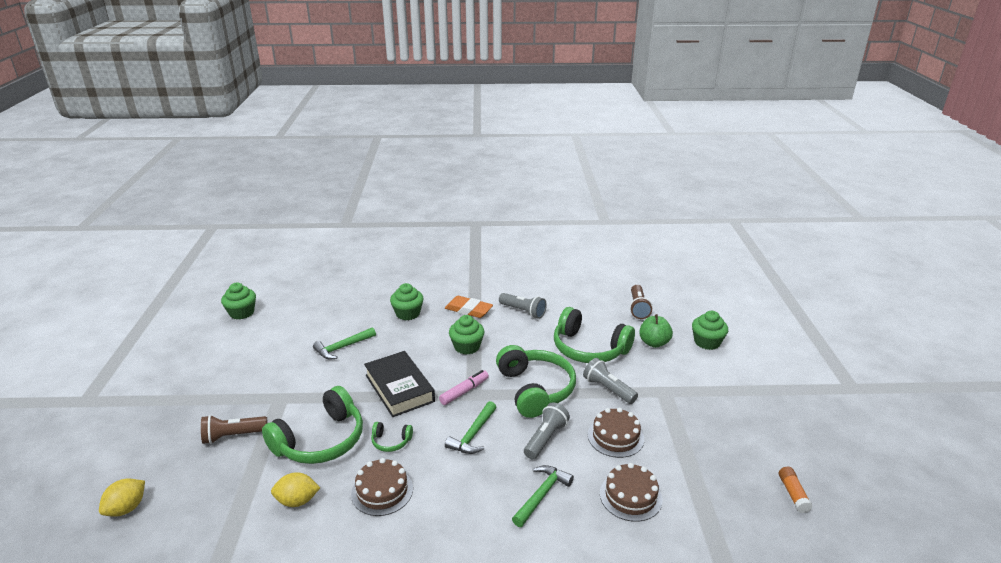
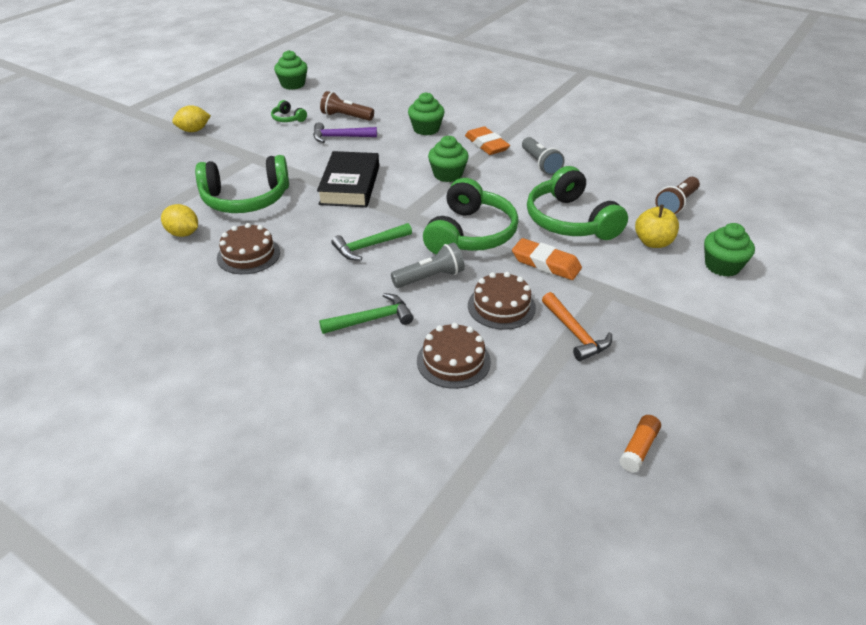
camera: 35 degrees right, 10 degrees up
yellow lemon [99,478,145,517] -> yellow lemon moved to [172,105,211,132]
brown flashlight [201,415,268,444] -> brown flashlight moved to [320,91,374,121]
green hammer [313,327,376,359] -> purple hammer [313,122,377,143]
green headphones [371,422,413,452] -> green headphones moved to [271,100,307,122]
pink marker [439,370,489,405] -> none
grey flashlight [583,358,638,404] -> orange eraser [512,238,582,280]
green apple [639,314,673,348] -> yellow apple [635,205,679,248]
none -> orange hammer [542,292,612,361]

